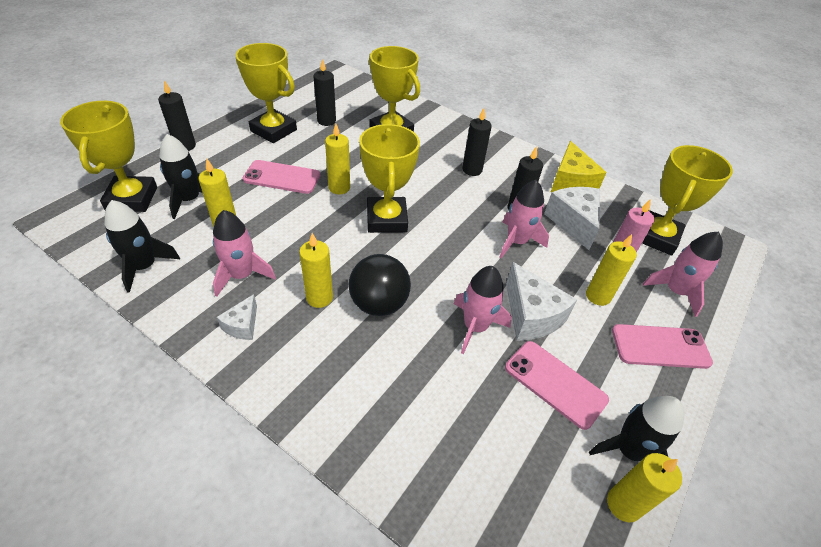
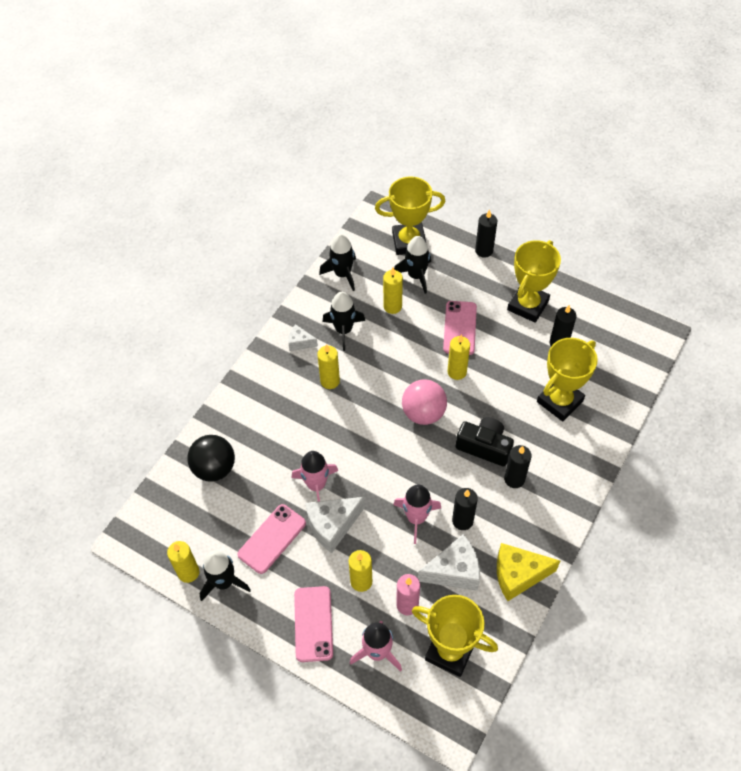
camera: 90 degrees right, 10 degrees up
pink rocket [213,210,276,297] -> black rocket [322,292,365,351]
black ball [349,254,411,316] -> black ball moved to [187,435,235,482]
yellow trophy [359,124,420,233] -> pink ball [402,379,447,425]
none -> black camera [456,417,514,466]

